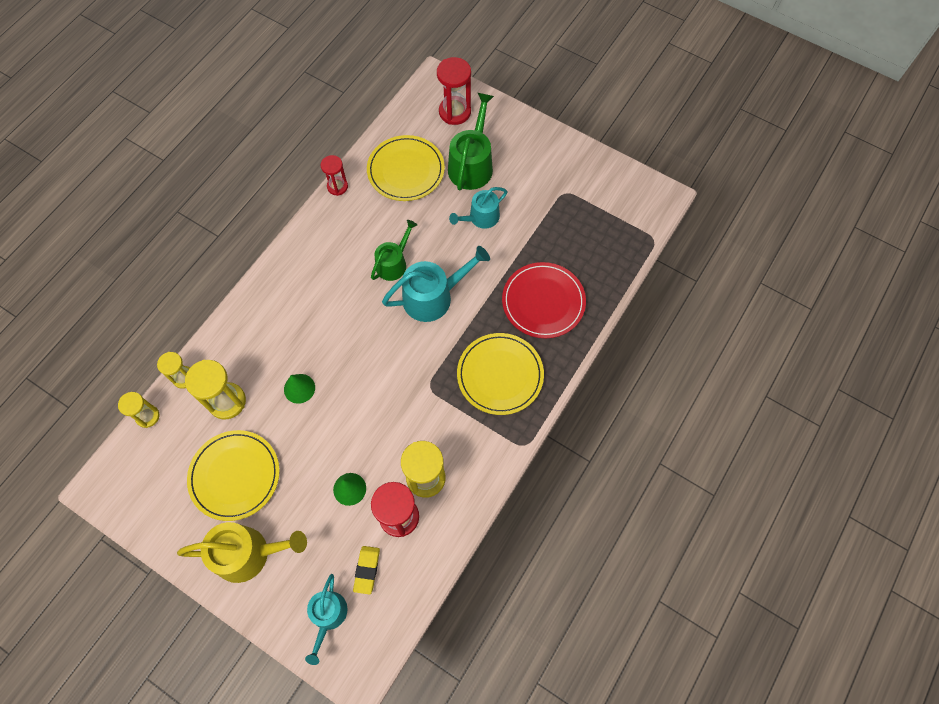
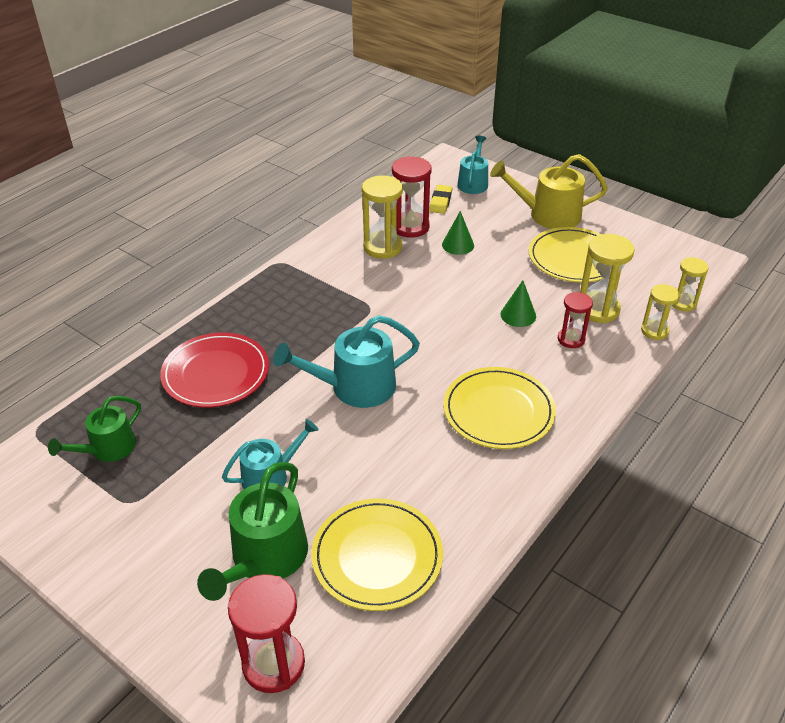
camera: 175 degrees left, 25 degrees down
red hourglass [321,155,348,196] -> red hourglass moved to [558,292,593,348]
green watering can [371,220,417,281] -> green watering can moved to [48,396,141,462]
yellow plate [457,333,544,415] -> yellow plate moved to [443,367,556,449]

